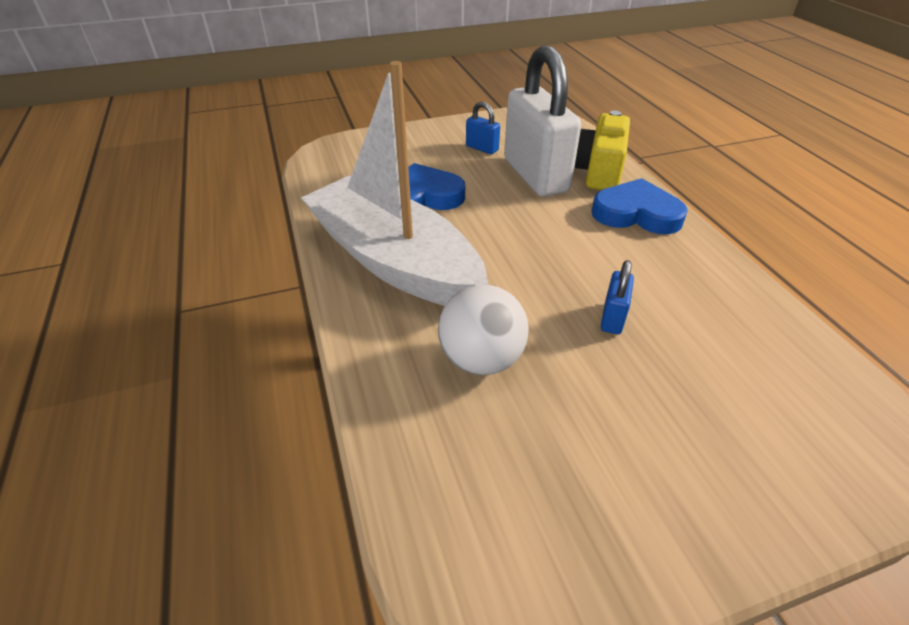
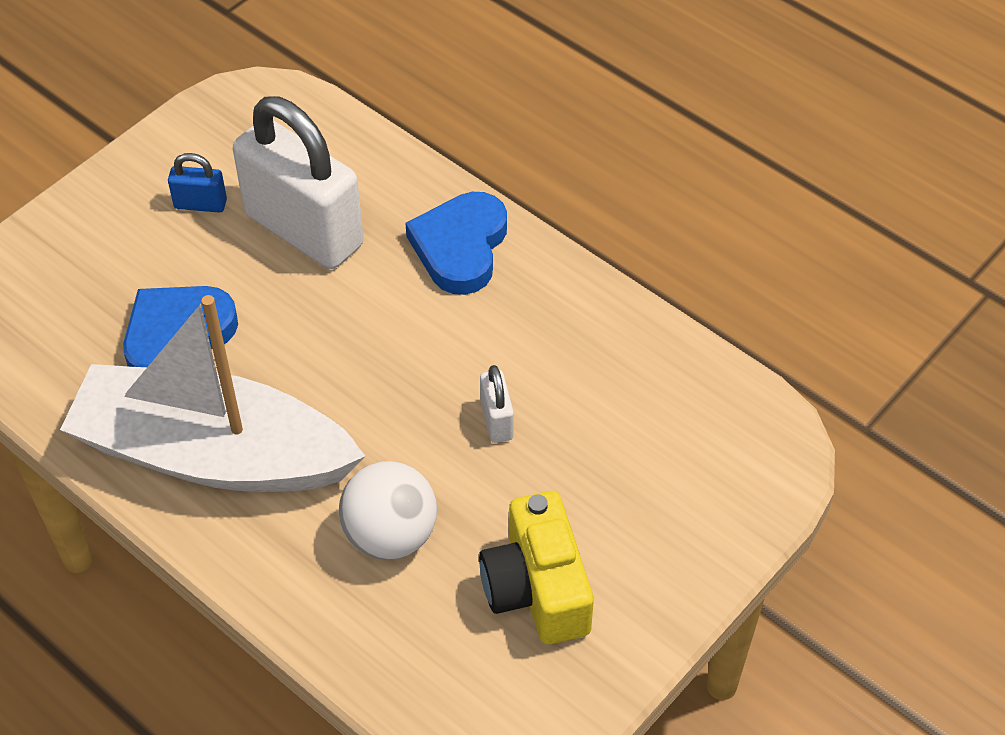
camera: 30 degrees left, 10 degrees up
yellow camera [574,110,630,190] -> yellow camera moved to [479,491,594,645]
blue heart [592,178,688,234] -> blue heart turned 60 degrees counterclockwise [405,192,507,295]
blue padlock [601,260,634,334] -> white padlock [480,365,514,443]

